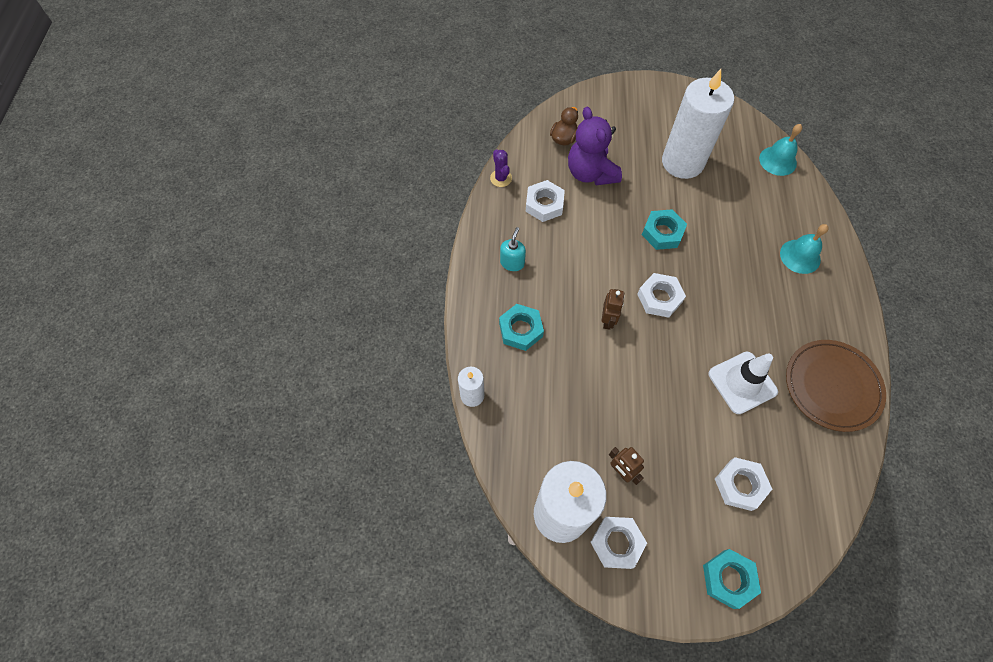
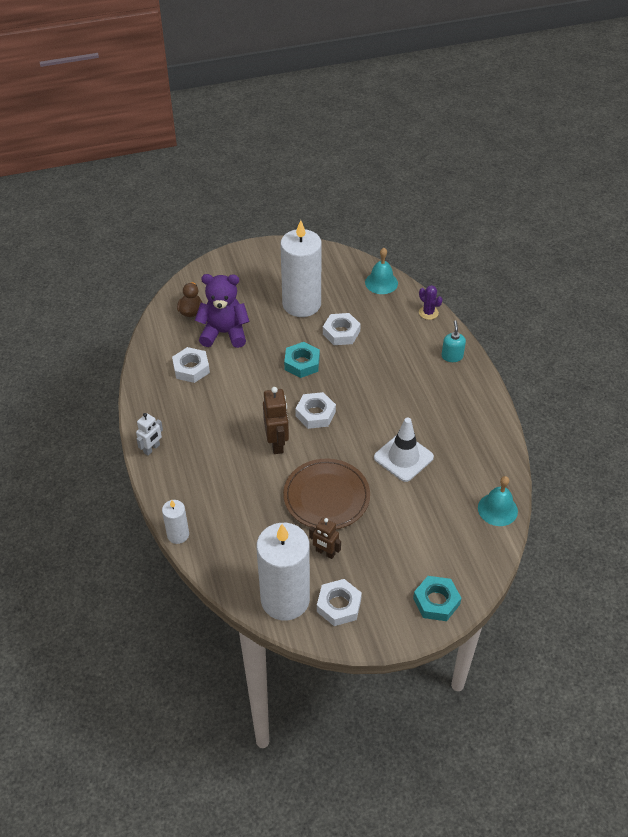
camera: 20 degrees left, 15 degrees down
purple cactus [490,149,512,187] -> purple cactus moved to [419,285,442,320]
turquoise nut [499,304,544,351] -> none
turquoise soap dispenser [500,227,526,271] -> turquoise soap dispenser moved to [442,320,466,362]
purple teddy bear [568,107,622,185] -> purple teddy bear turned 135 degrees clockwise [195,274,250,348]
brown robot [602,289,625,330] -> brown robot [263,387,289,454], size x1.54
white nut [715,457,772,511] -> white nut moved to [323,313,361,345]
turquoise bell [780,224,829,274] -> turquoise bell moved to [478,476,518,526]
brown plate [786,340,886,432] -> brown plate moved to [283,458,370,529]
none -> white robot [136,413,163,456]

